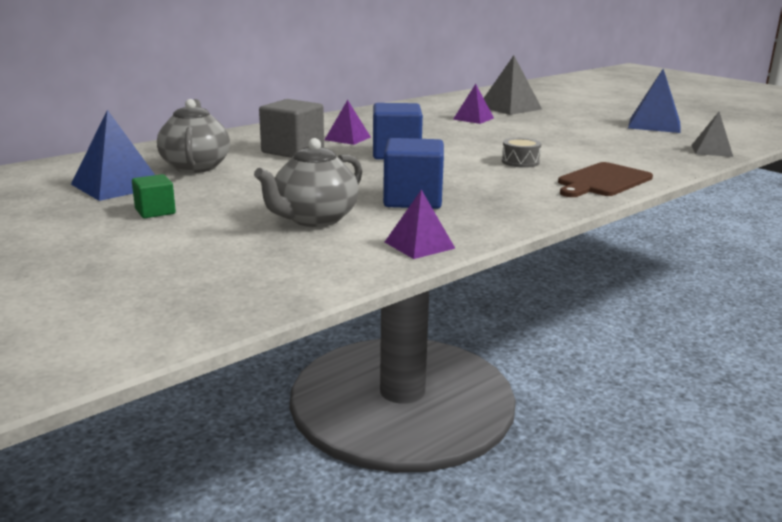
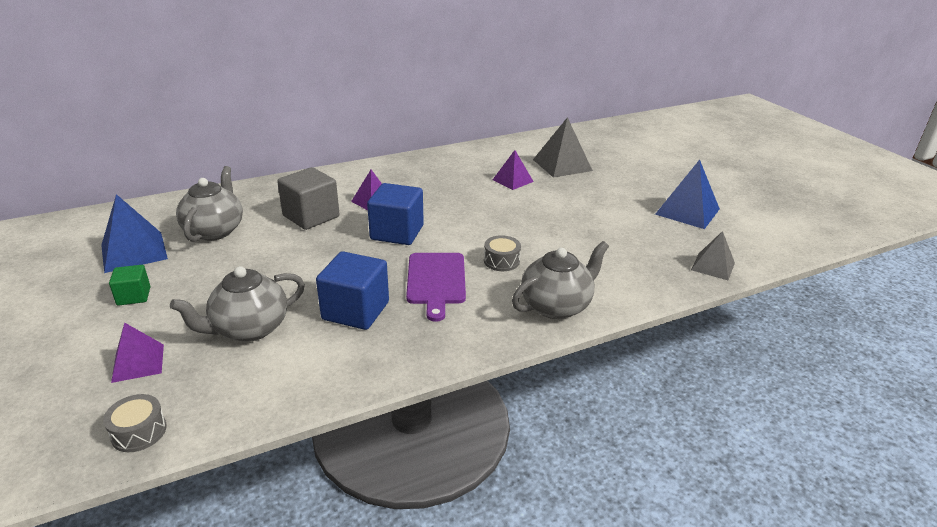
camera: 15 degrees right, 10 degrees up
purple pyramid [385,190,456,259] -> purple pyramid moved to [111,322,164,383]
brown cutting board [558,162,653,197] -> grey teapot [512,241,609,319]
none -> grey drum [103,394,167,452]
none -> purple cutting board [406,253,466,322]

